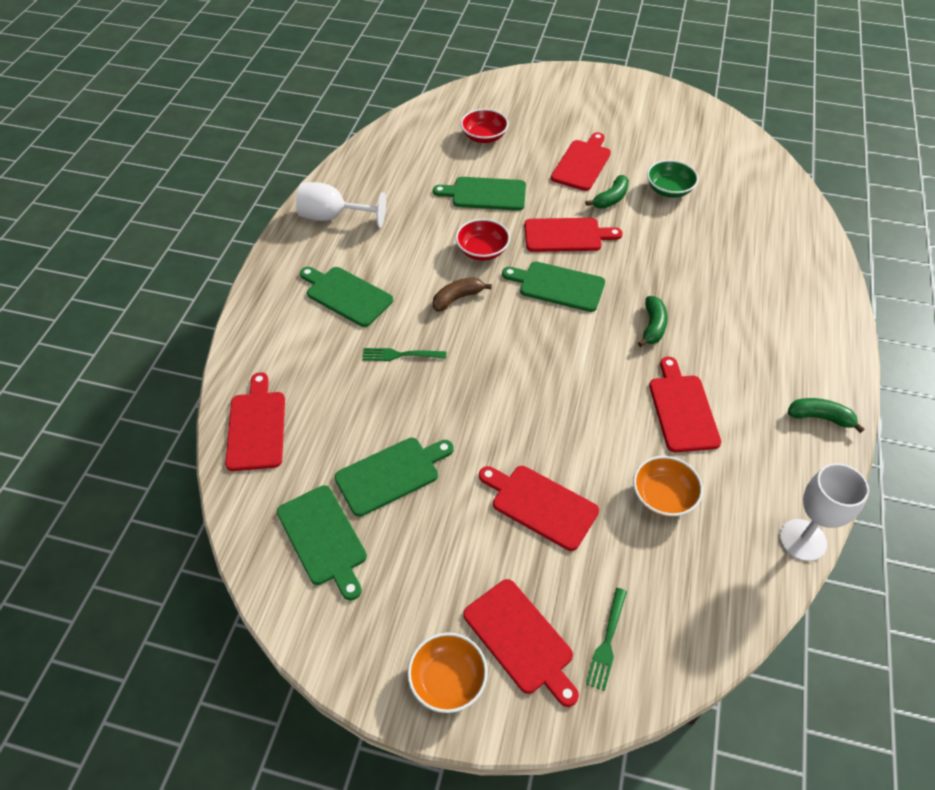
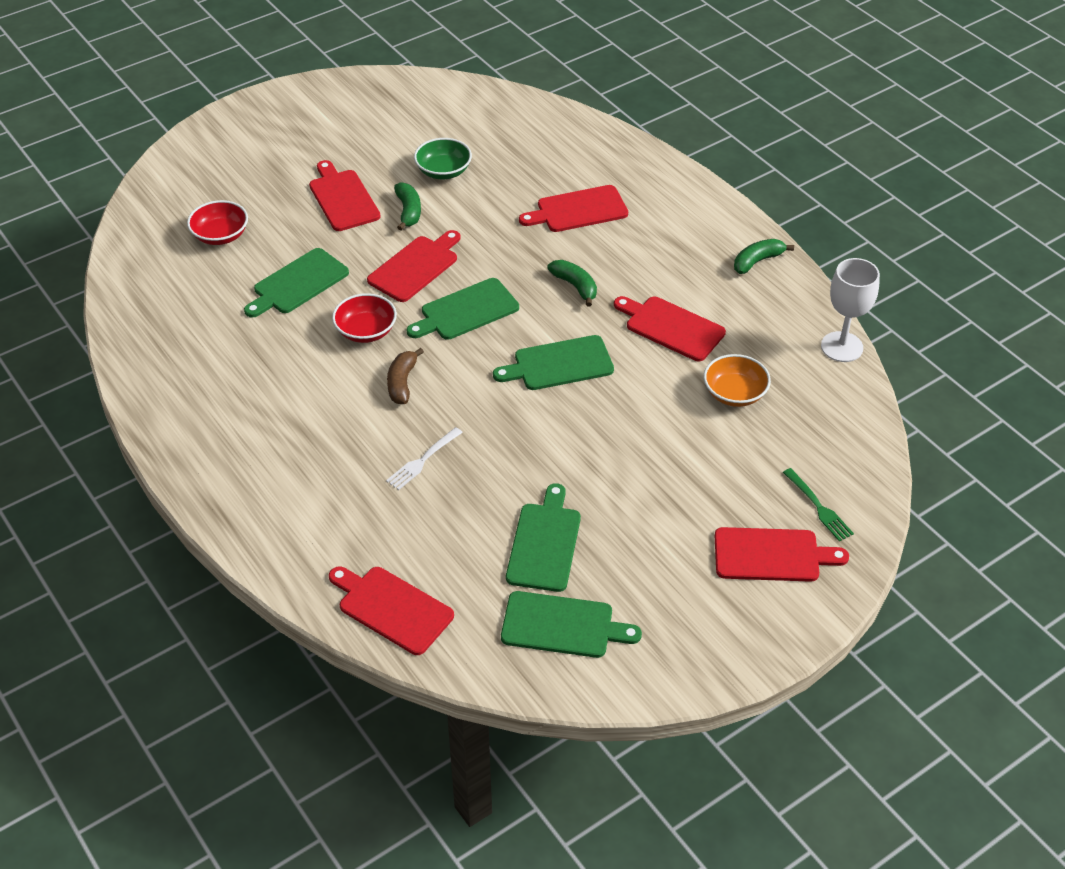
camera: 50 degrees left, 5 degrees down
white goblet [296,182,386,228] -> none
green cutting board [300,267,393,327] -> green cutting board moved to [493,335,614,390]
green fork [362,348,447,361] -> white fork [386,427,463,490]
orange bowl [407,632,488,713] -> none
red cutting board [479,466,599,551] -> red cutting board moved to [519,185,628,232]

